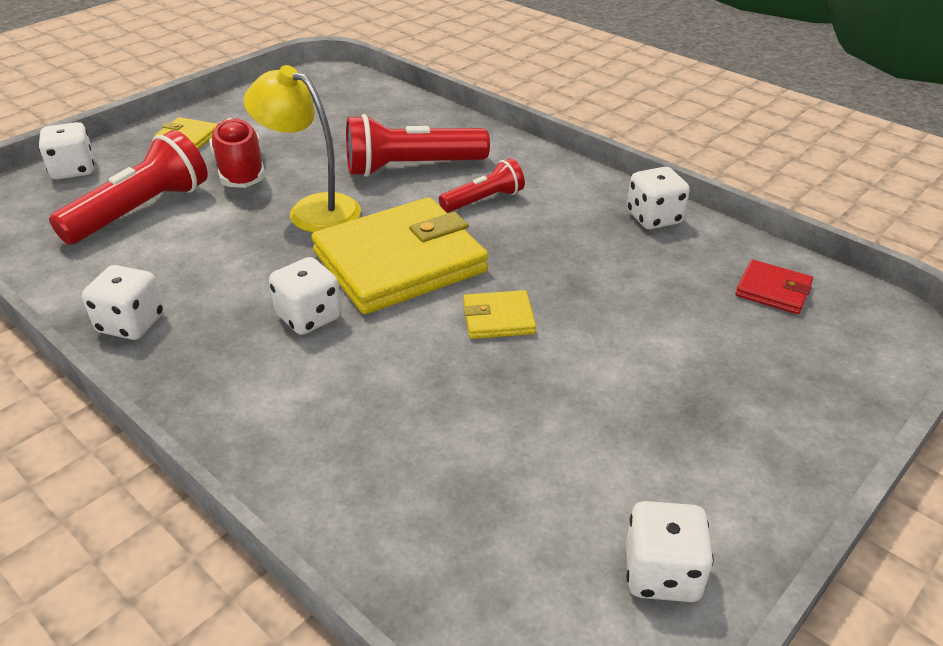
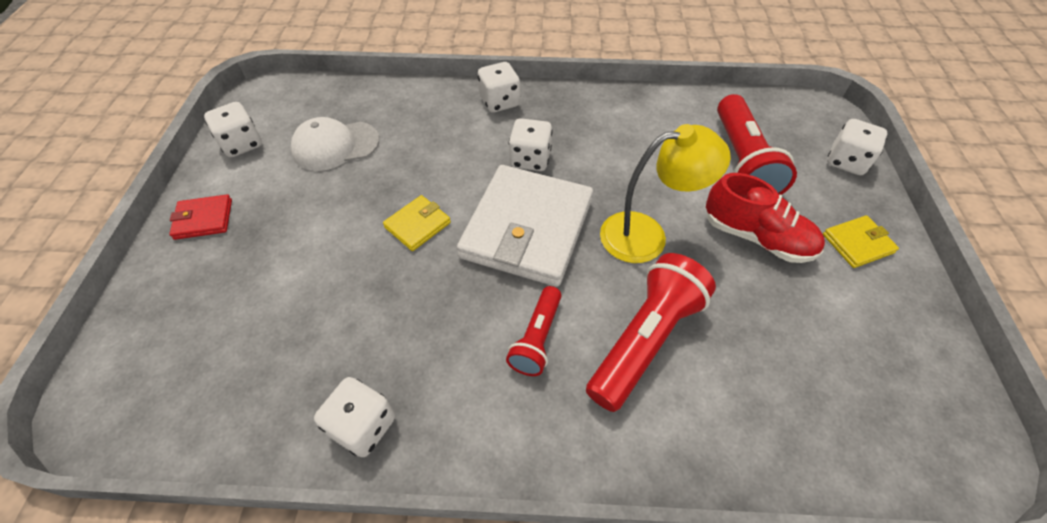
camera: 140 degrees right, 15 degrees up
white dice [82,265,164,340] -> white dice moved to [478,62,520,113]
yellow wallet [311,197,488,314] -> white wallet [457,165,593,287]
red wallet [735,260,813,314] -> red wallet moved to [169,194,232,240]
none -> white cap [291,117,379,171]

